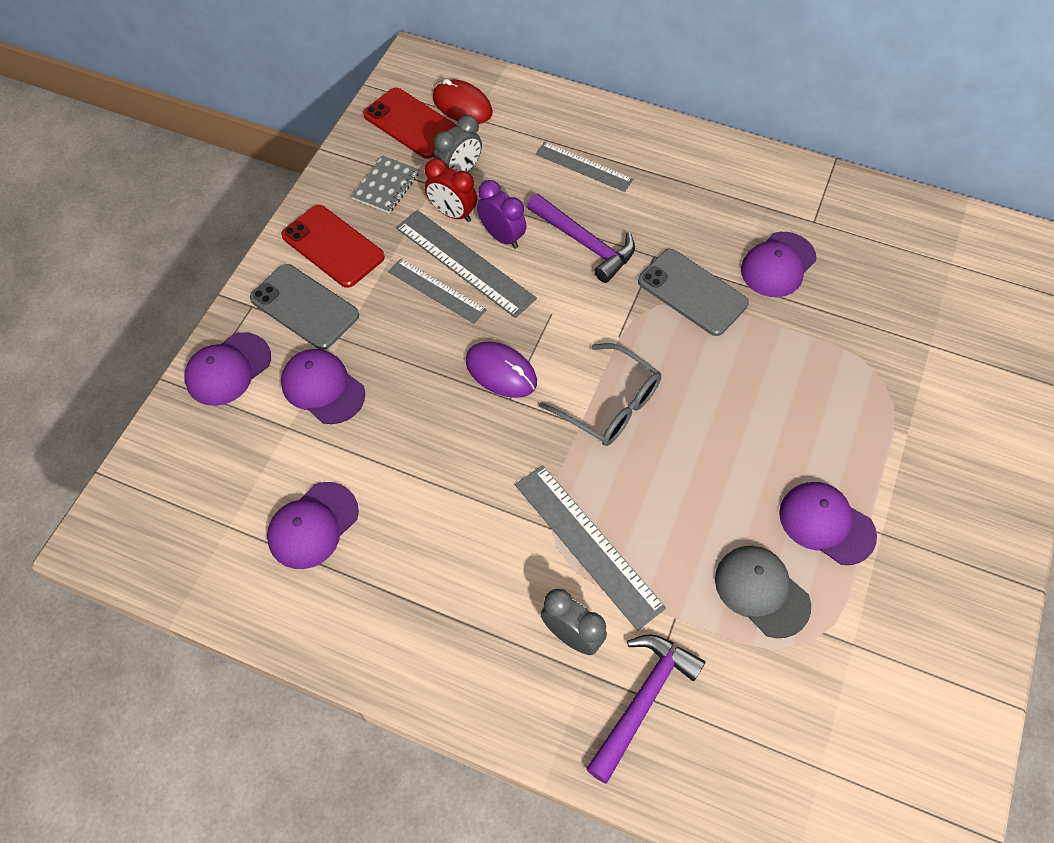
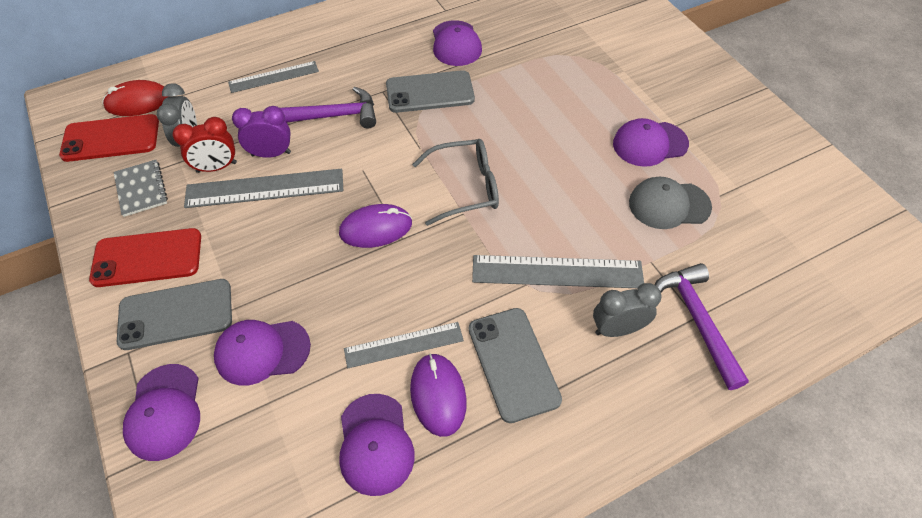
camera: 50 degrees left, 5 degrees down
grey ruler [388,258,487,324] -> grey ruler moved to [344,322,464,368]
none -> purple mouse [410,354,467,437]
none -> grey phone [469,308,562,423]

